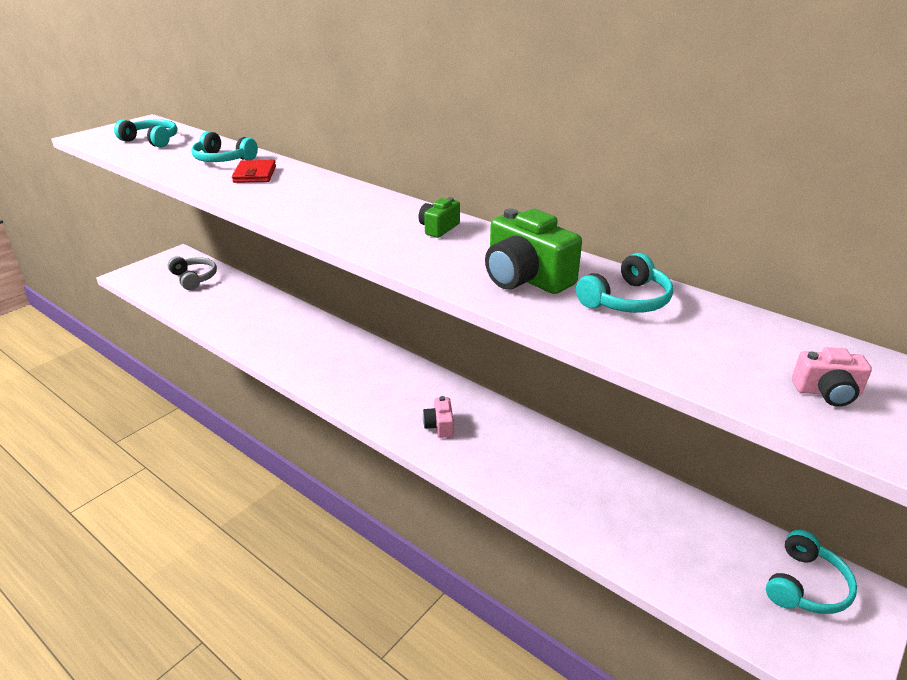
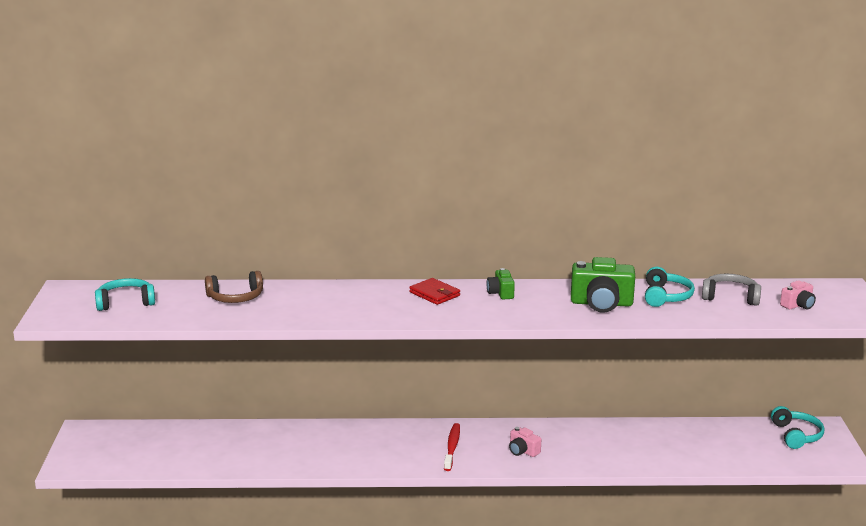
camera: 40 degrees left, 10 degrees down
grey headphones [168,256,217,290] -> grey headphones moved to [702,274,761,306]
turquoise headphones [191,131,258,162] -> brown headphones [205,271,263,303]
red wallet [232,160,276,183] -> red wallet moved to [409,278,460,305]
none -> red toothbrush [444,423,460,471]

